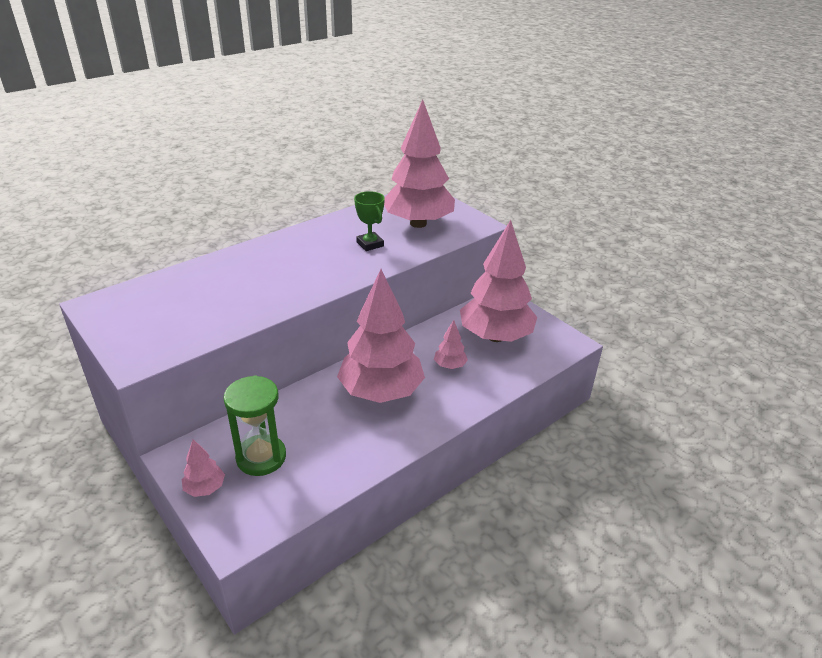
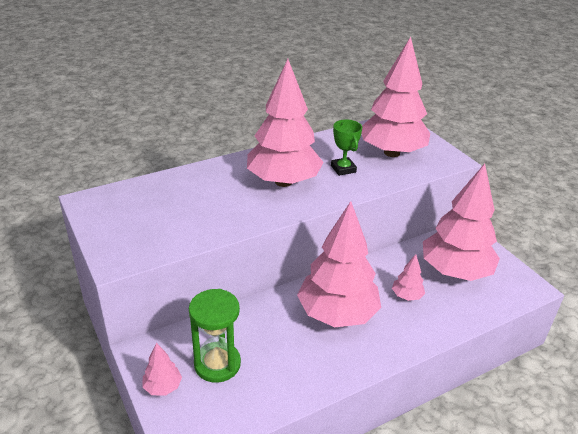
camera: 10 degrees right, 0 degrees up
none -> pink tree [247,59,324,187]

